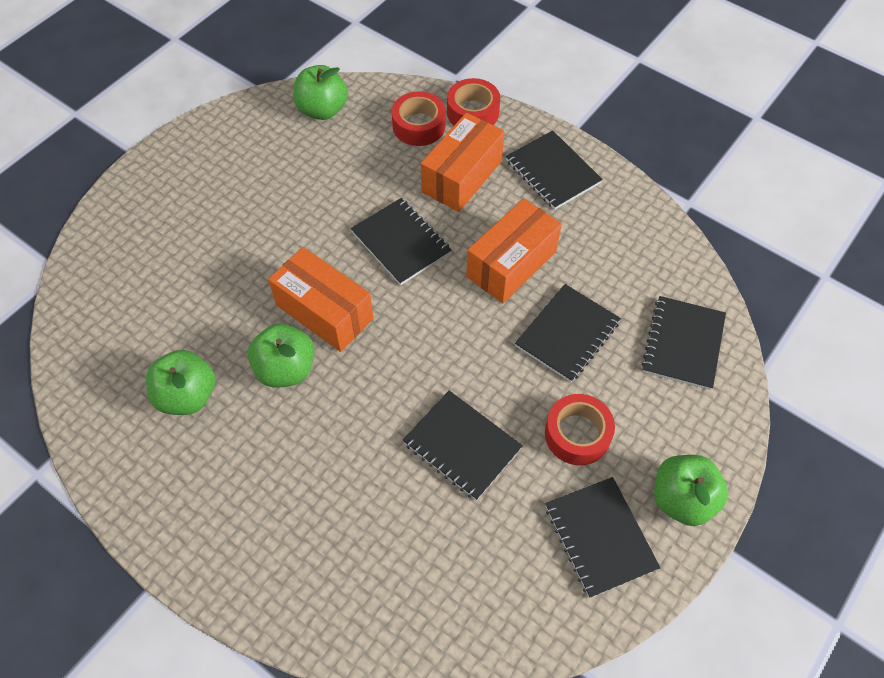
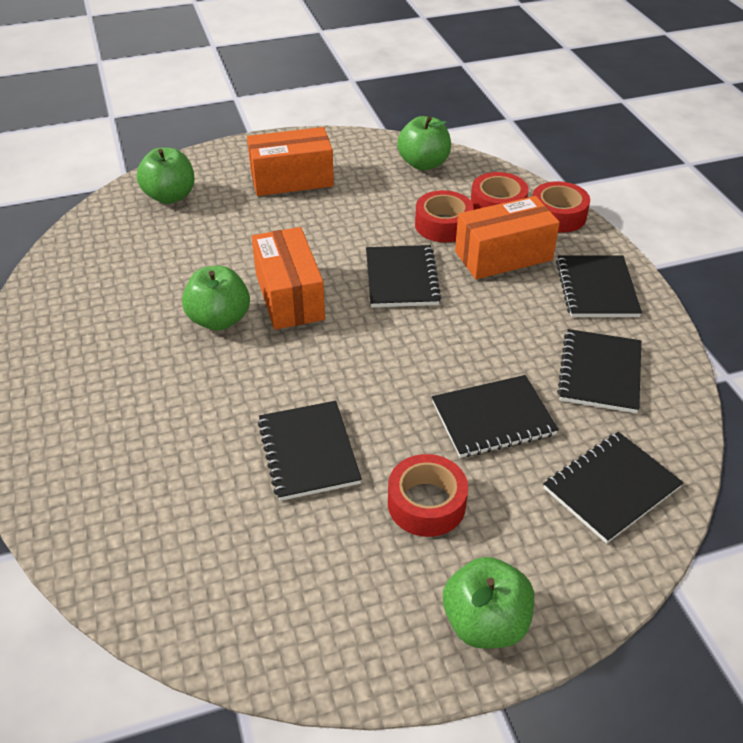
camera: 35 degrees right, 15 degrees down
green apple [146,350,215,415] -> green apple moved to [136,147,194,204]
orange box [466,198,562,303] -> orange box moved to [247,127,334,196]
black notebook [545,477,660,598] -> black notebook moved to [557,329,641,413]
none -> red tape [415,190,474,242]

